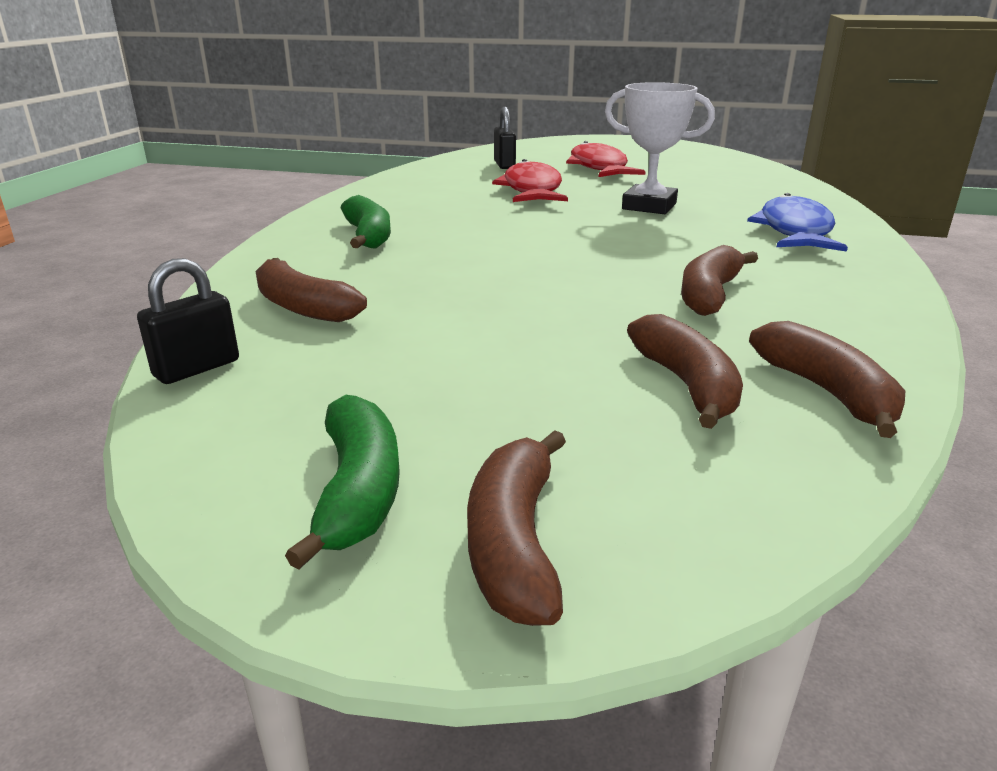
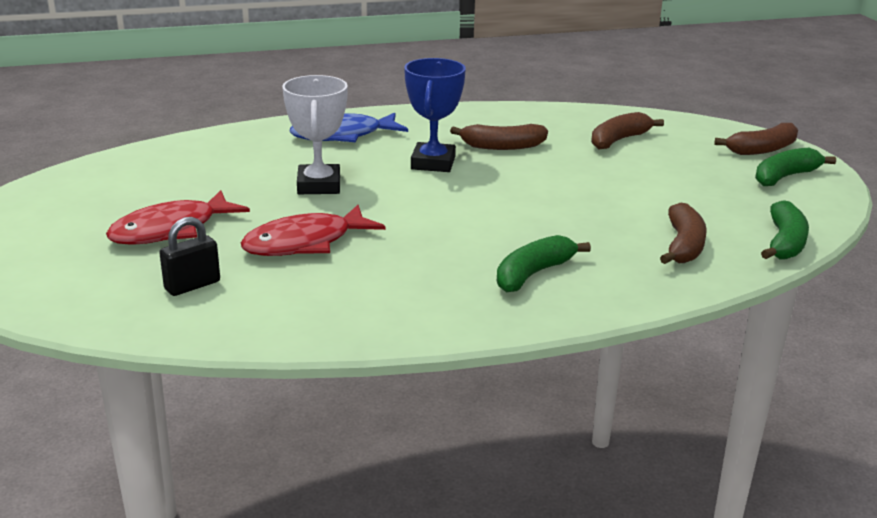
camera: 120 degrees left, 0 degrees up
black padlock [137,258,239,384] -> green banana [761,200,809,259]
brown banana [749,321,905,438] -> none
none -> blue trophy [404,58,466,172]

